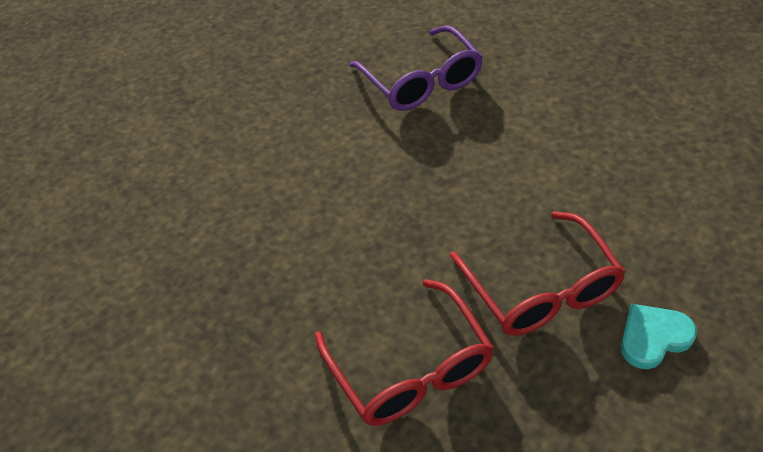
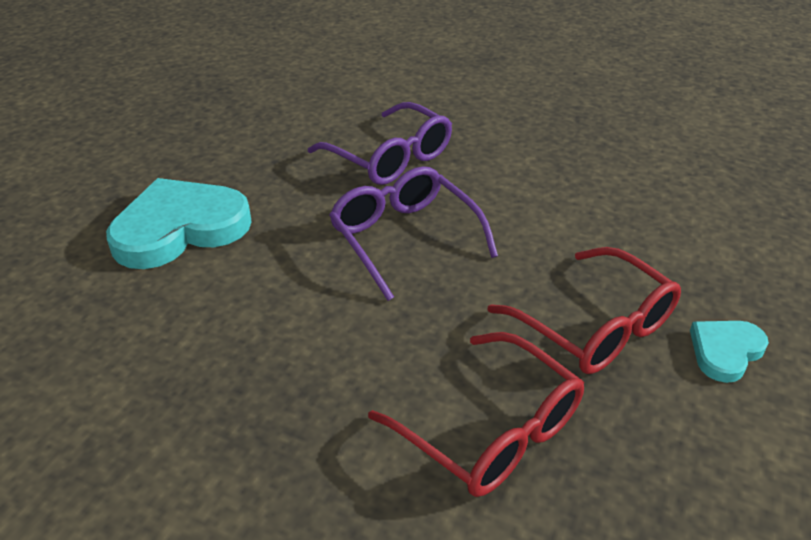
camera: 20 degrees left, 10 degrees down
none -> turquoise heart [106,178,252,269]
none -> purple glasses [329,166,498,301]

